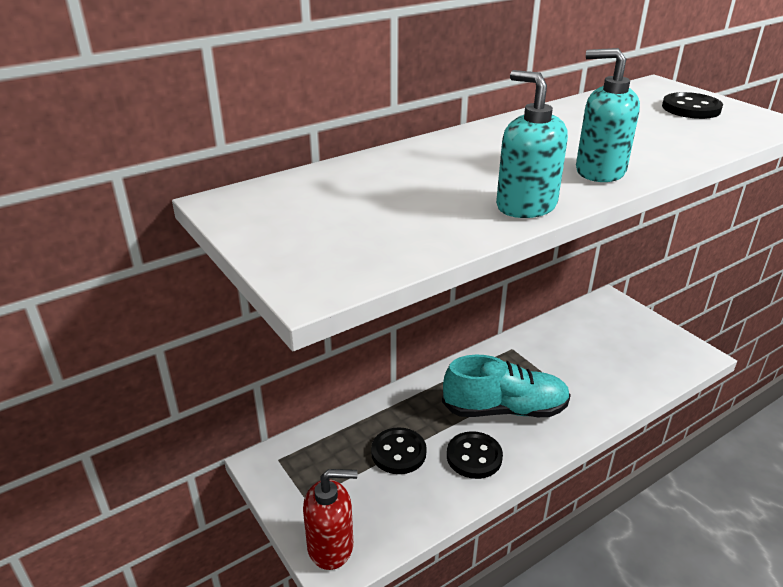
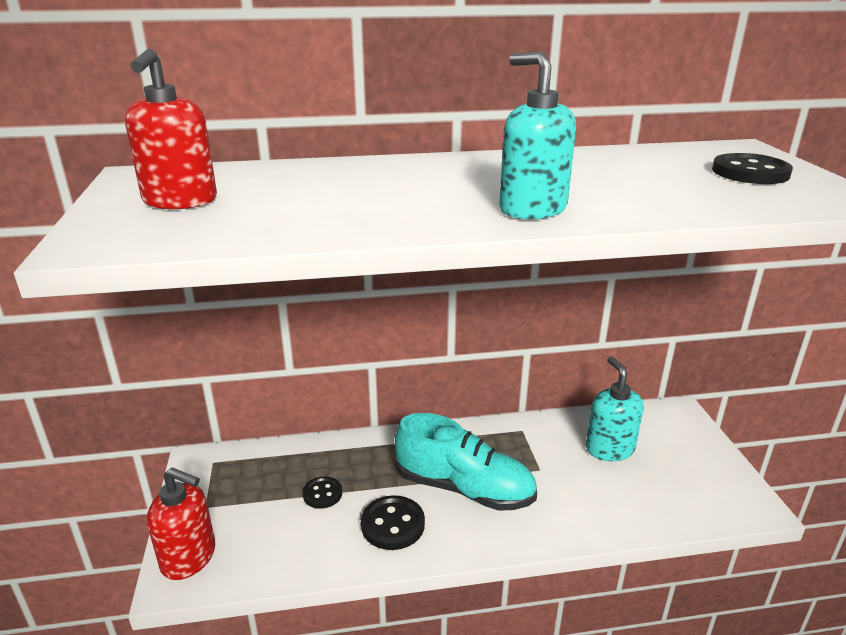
camera: 25 degrees right, 5 degrees down
black button [371,427,427,474] -> black button [303,477,342,509], size x0.65
turquoise soap dispenser [496,70,568,218] -> turquoise soap dispenser moved to [586,356,644,461]
none -> red soap dispenser [125,49,217,209]

